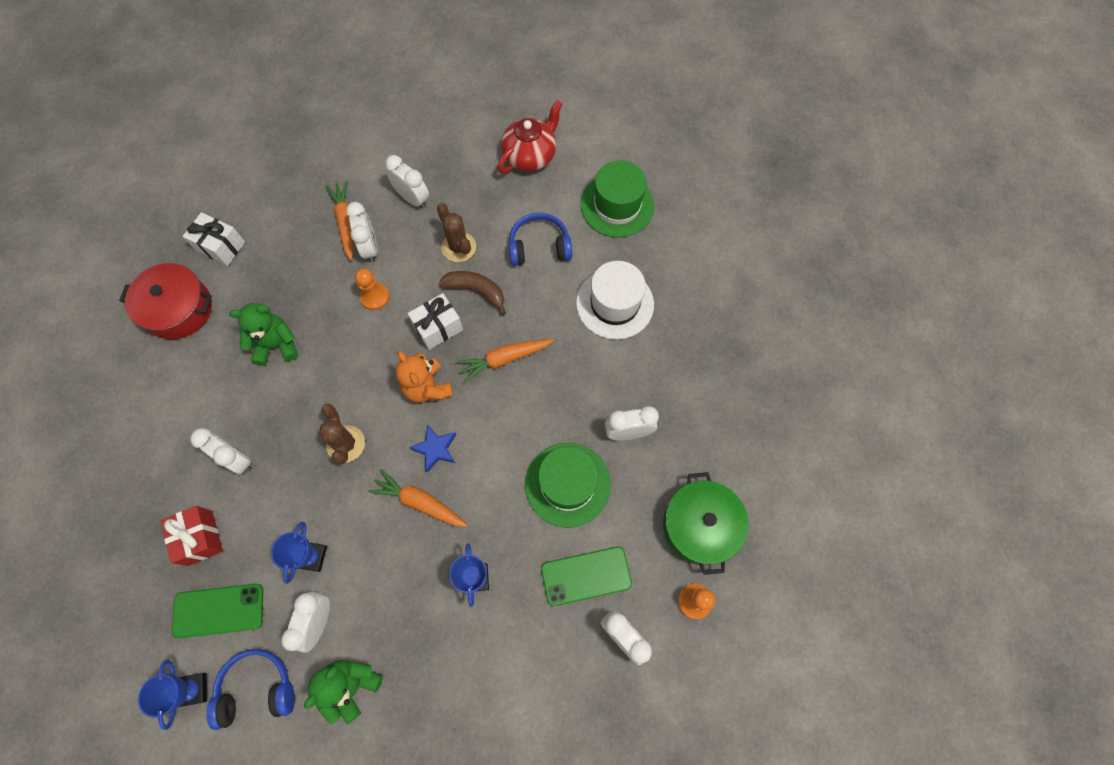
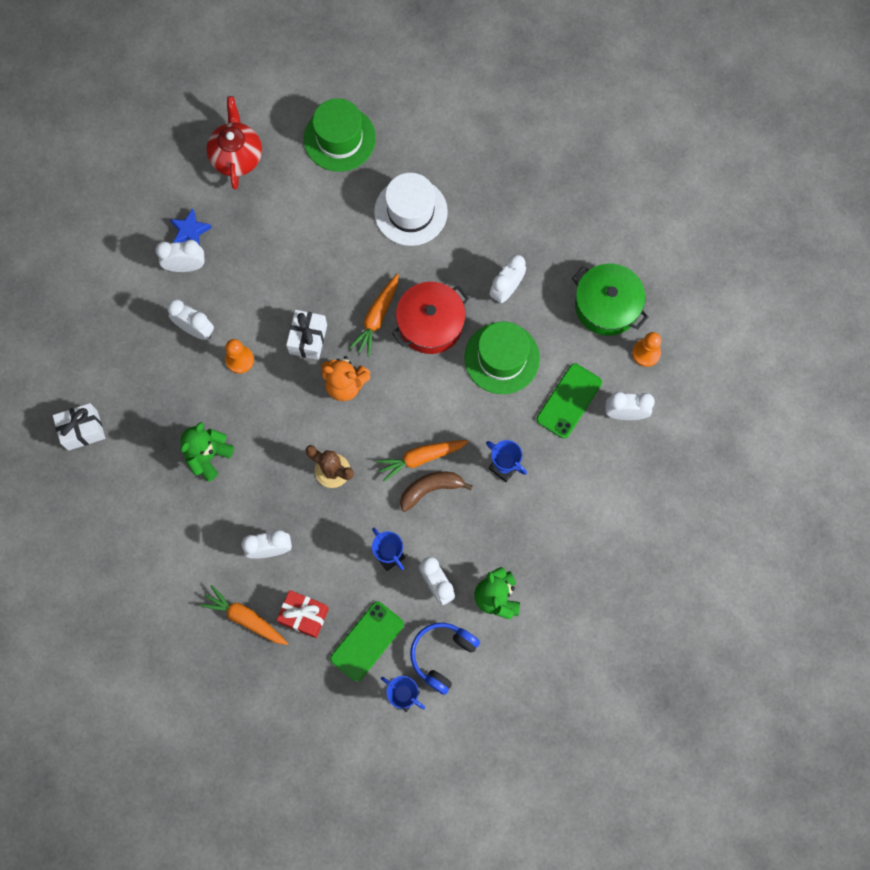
camera: 45 degrees left, 5 degrees up
red pot [119,263,212,339] -> red pot moved to [392,282,469,354]
orange carrot [326,181,354,261] -> orange carrot moved to [199,585,288,645]
blue star [409,425,456,473] -> blue star moved to [170,208,212,246]
brown cactus [437,203,476,262] -> none
brown banana [439,271,506,315] -> brown banana moved to [400,471,473,512]
blue headphones [509,213,572,266] -> none

